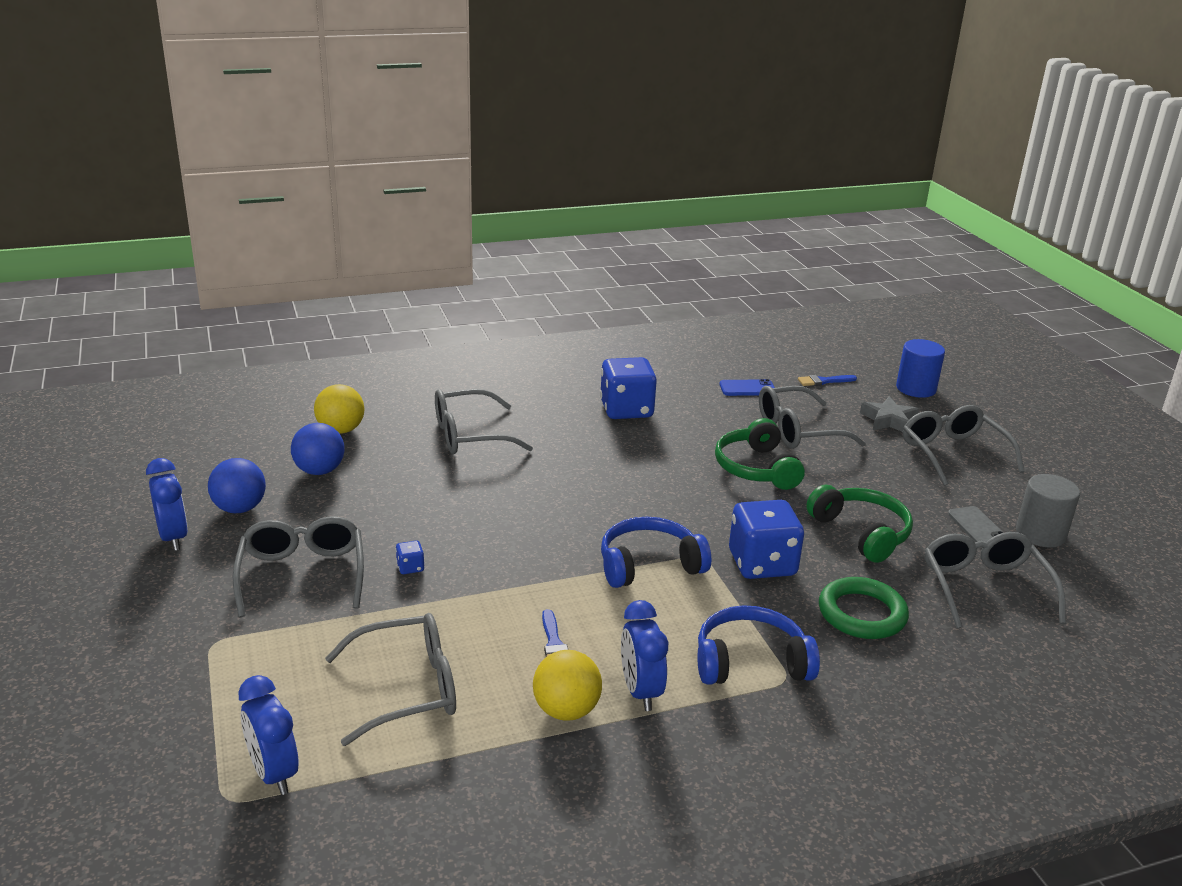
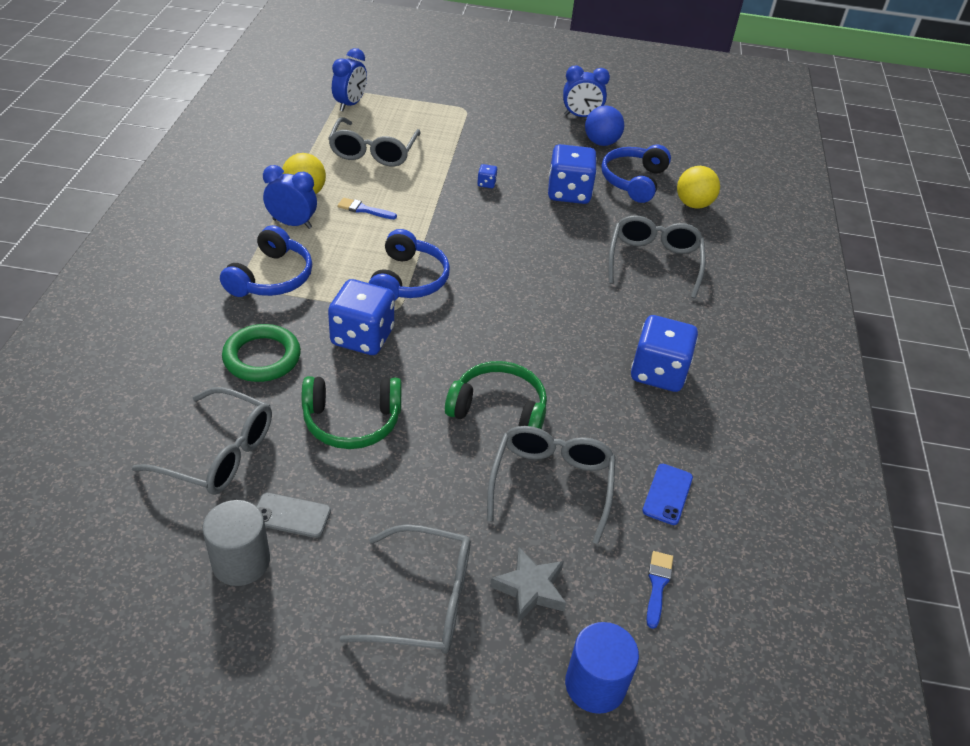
camera: 115 degrees right, 15 degrees up
grey glasses [233,516,364,617] -> none
blue clock [238,675,299,795] -> blue clock turned 120 degrees clockwise [332,48,367,111]
blue ball [291,423,344,475] -> blue headphones [601,144,671,203]
none -> blue dice [548,144,597,204]

